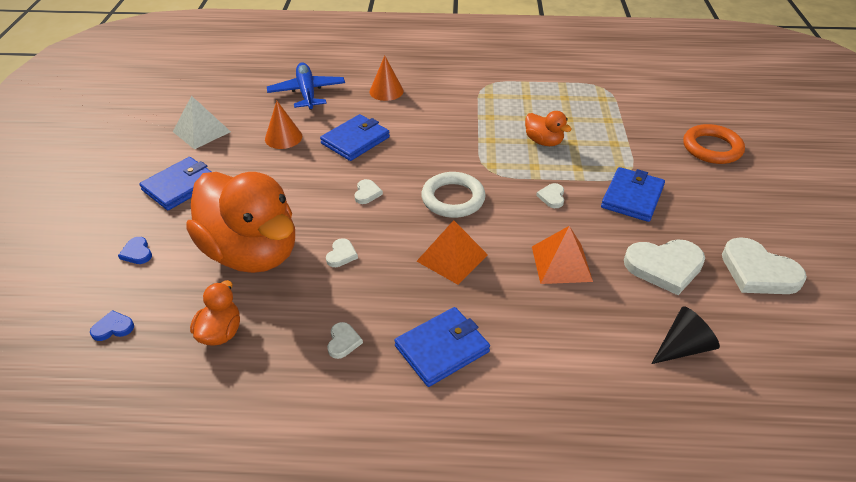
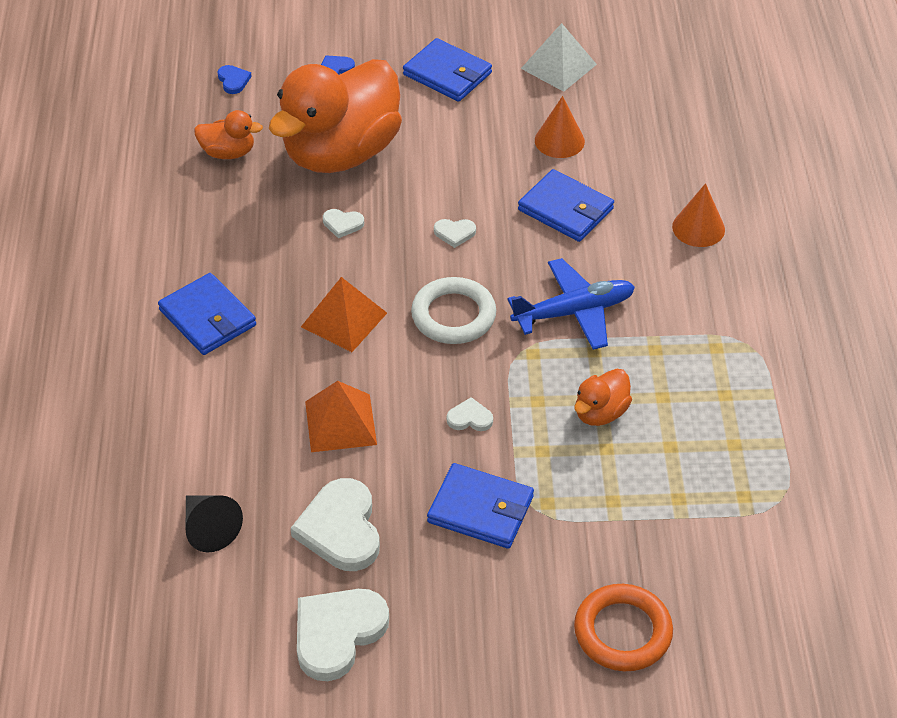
camera: 85 degrees right, 5 degrees up
blue plane [267,62,345,110] -> blue plane moved to [507,258,635,350]
white heart [327,322,363,359] -> none

